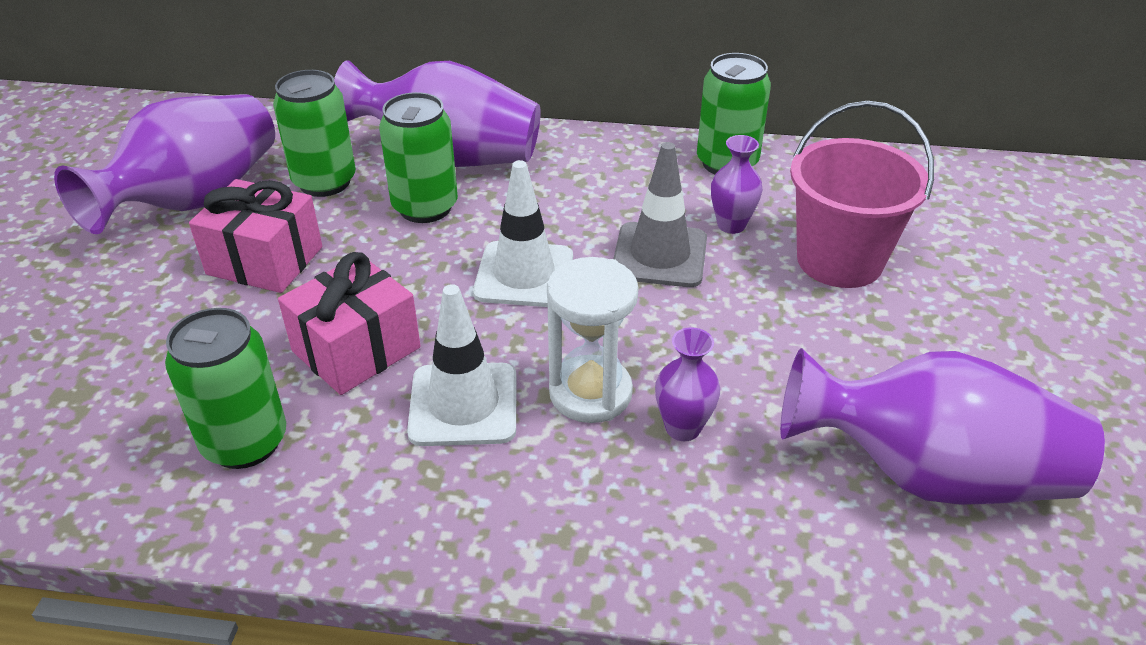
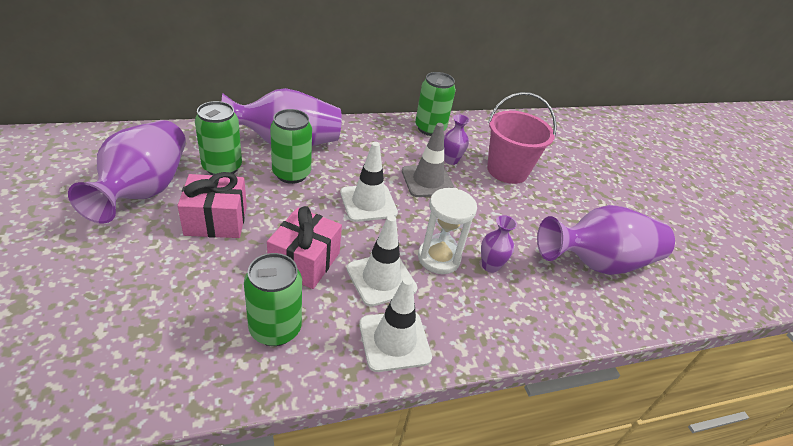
camera: 30 degrees left, 0 degrees up
none -> white traffic cone [359,277,432,372]

